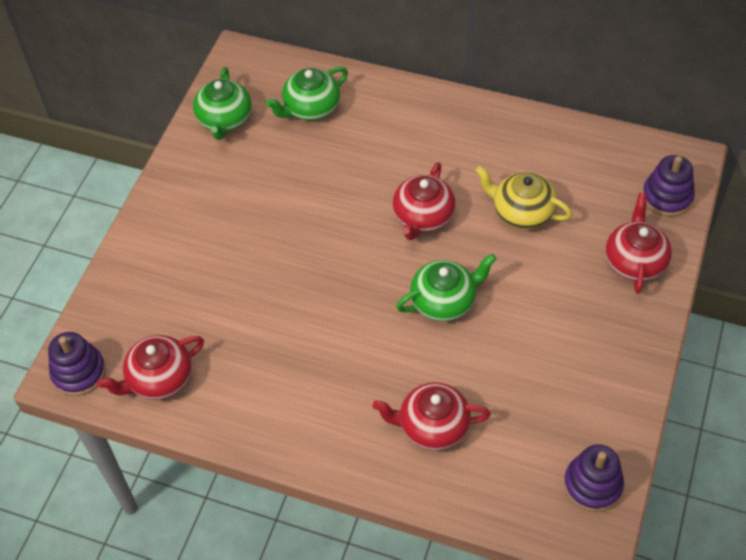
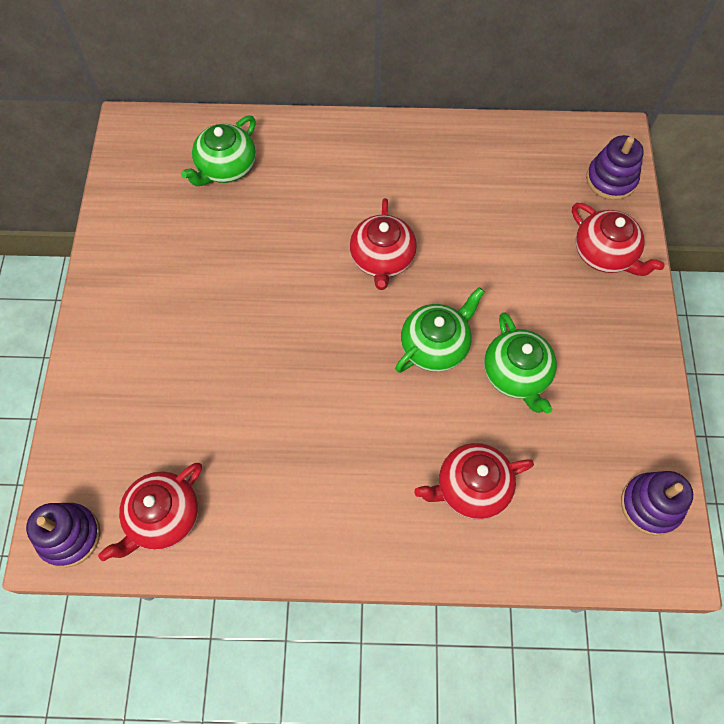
camera: 20 degrees left, 10 degrees up
green teapot [193,67,252,140] -> green teapot moved to [484,312,557,414]
yellow teapot [475,166,572,229] -> none
red teapot [606,193,672,294] -> red teapot turned 150 degrees clockwise [572,203,665,276]

